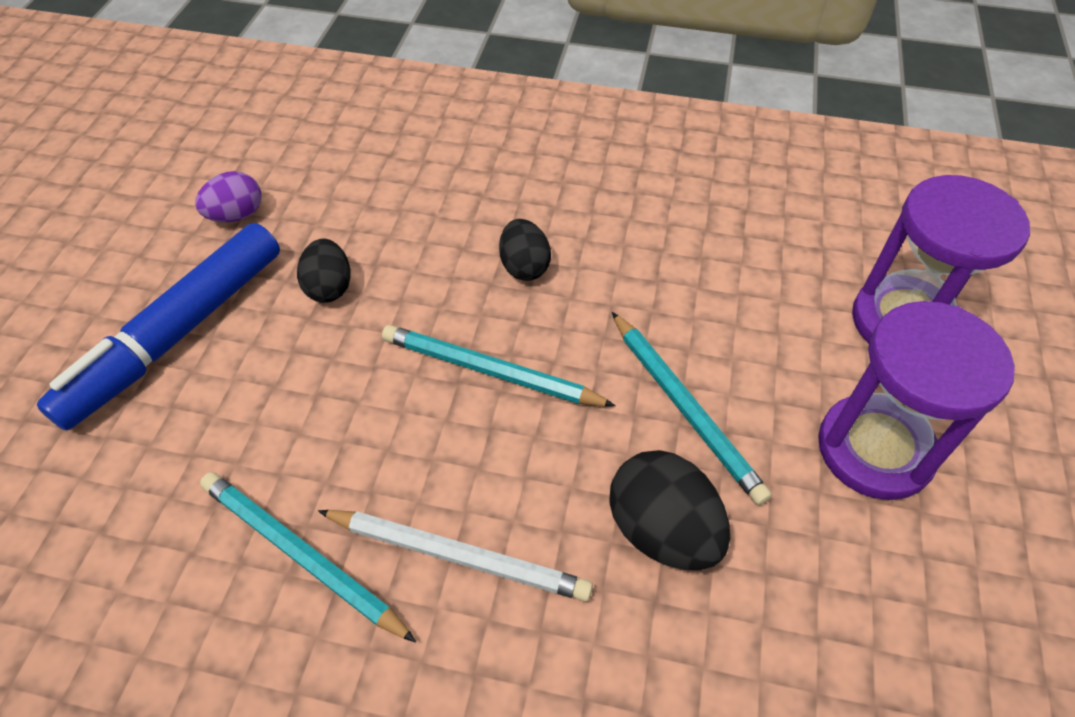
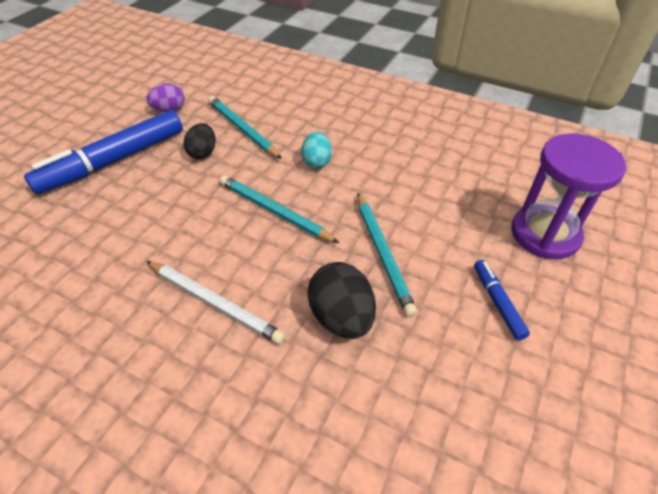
camera: 15 degrees right, 5 degrees down
turquoise pencil [200,472,416,642] -> turquoise pencil moved to [208,96,282,159]
black egg [499,219,551,281] -> turquoise egg [301,132,332,168]
purple hourglass [818,301,1015,500] -> blue marker [474,260,530,340]

